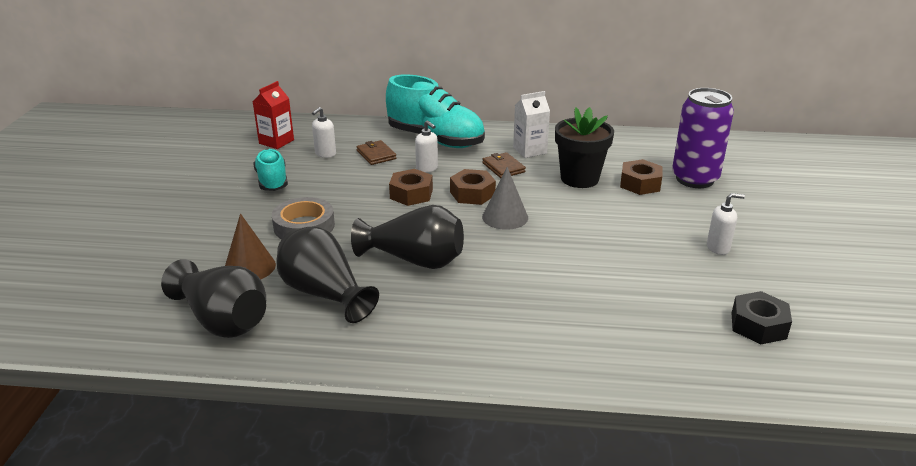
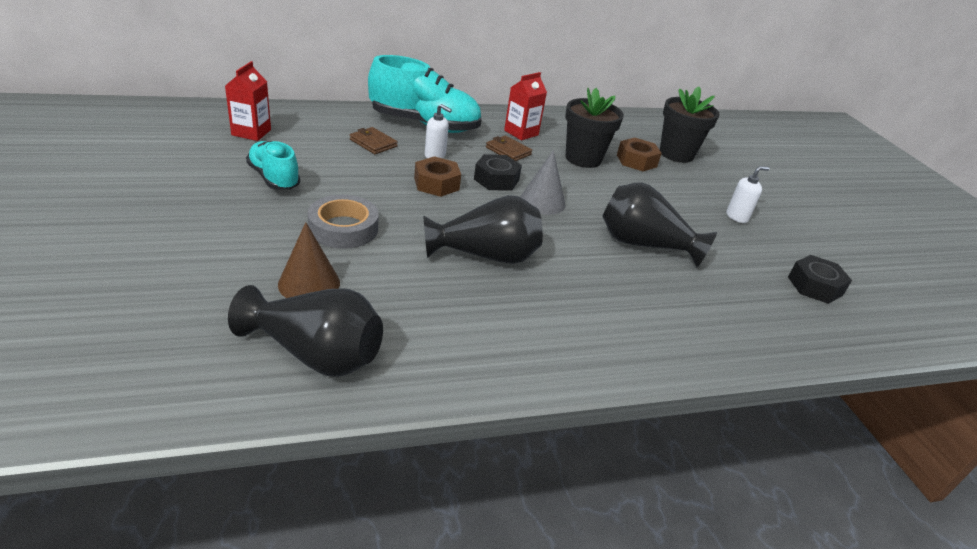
camera: 25 degrees left, 5 degrees up
black vase [276,227,379,323] -> black vase moved to [602,182,717,267]
white soap dispenser [312,107,336,158] -> none
brown nut [450,169,496,205] -> black nut [474,154,522,191]
white carton [513,91,550,158] -> red carton [504,72,547,140]
purple can [672,88,734,188] -> black flower pot [660,86,720,163]

